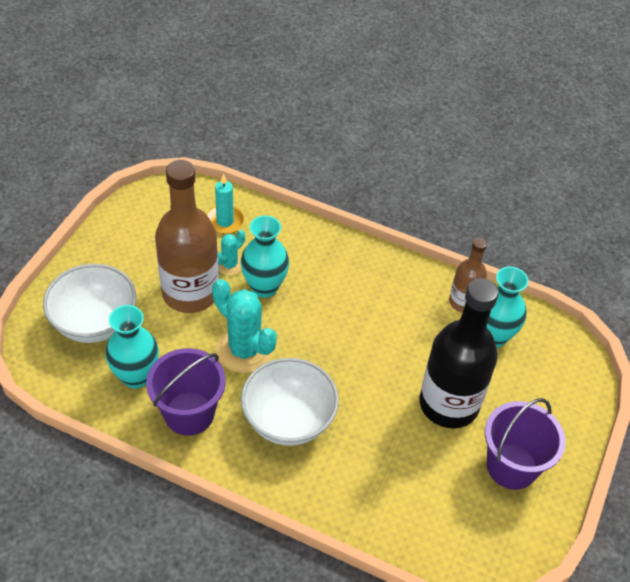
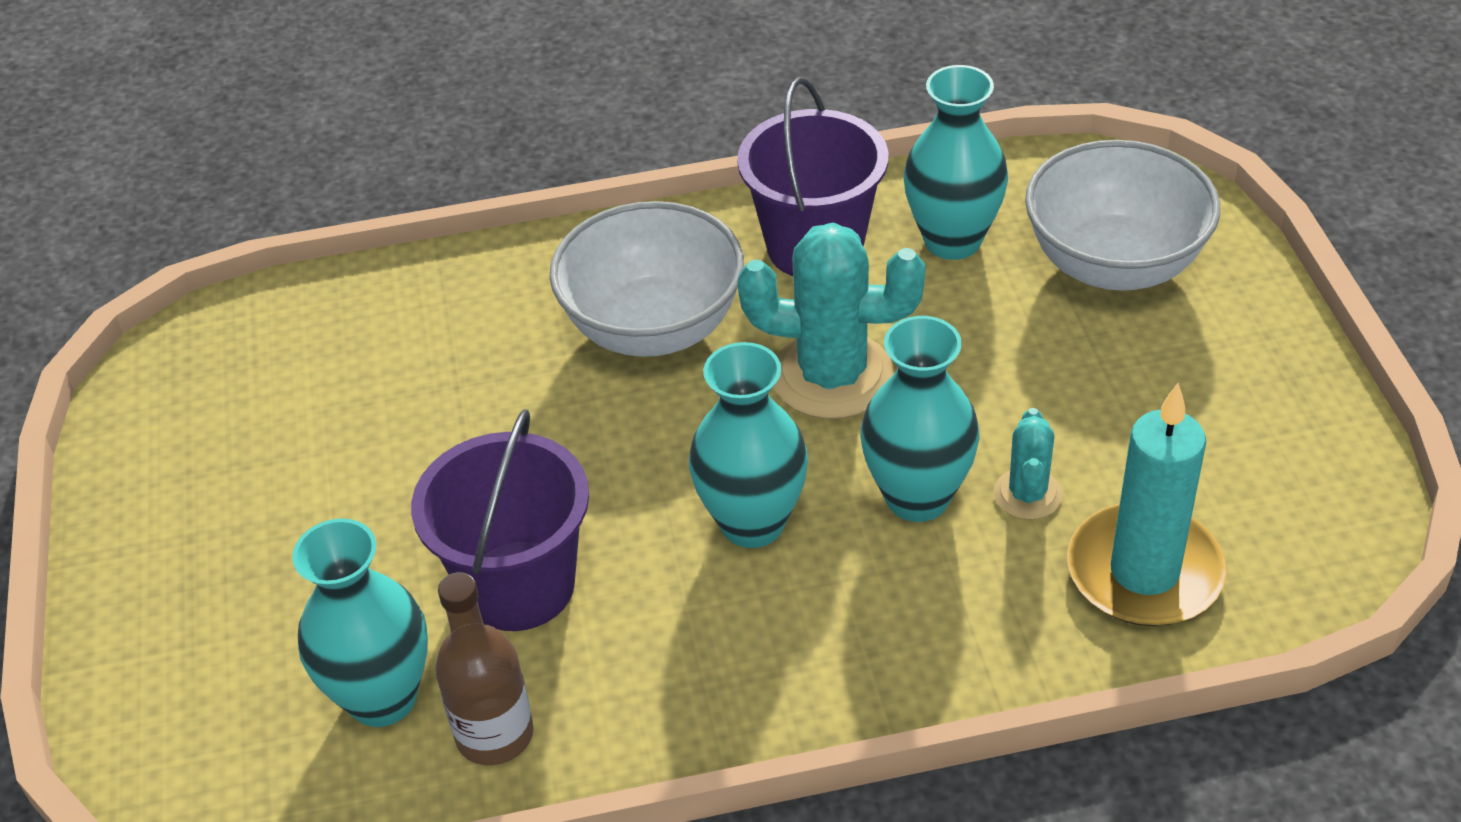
camera: 150 degrees right, 5 degrees down
brown bottle [155,160,219,313] -> none
turquoise candle [207,174,245,234] -> turquoise candle [1068,383,1227,626], size x1.52
black bottle [419,278,499,428] -> none
purple bucket [485,398,566,490] -> purple bucket moved to [411,409,589,631]
none -> turquoise vase [689,342,808,548]

